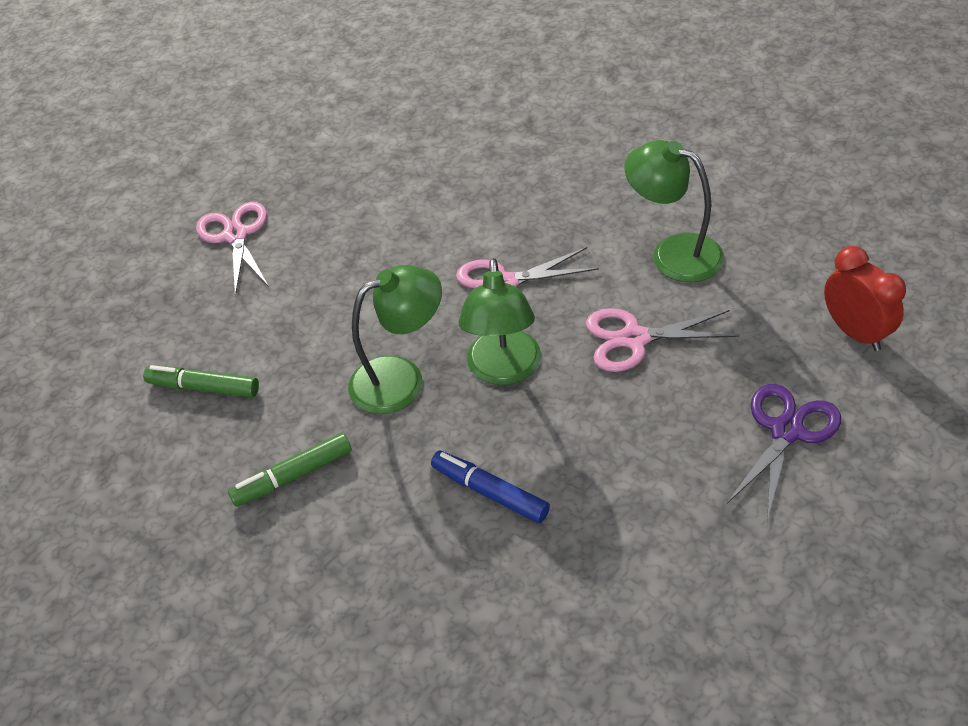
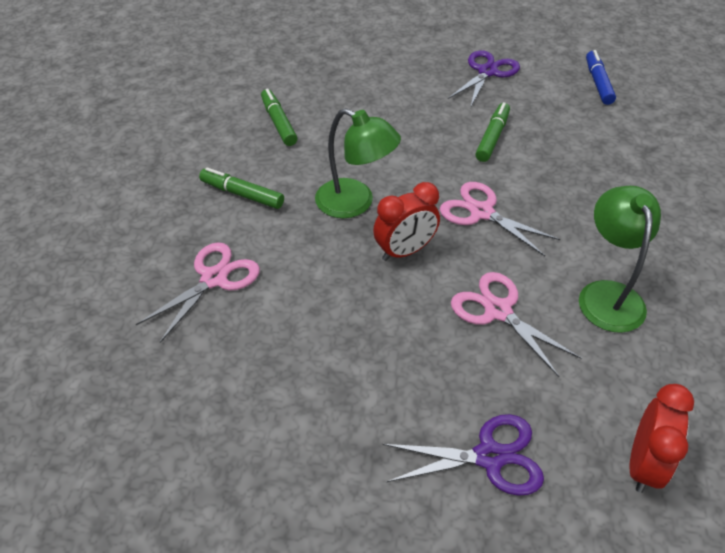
camera: 50 degrees right, 0 degrees up
pink scissors [196,202,269,296] -> pink scissors moved to [136,242,260,343]
blue marker [431,451,550,523] -> blue marker moved to [586,50,616,105]
green lamp [459,258,541,385] -> red clock [373,182,440,261]
none -> purple scissors [448,50,520,108]
none -> green marker [475,102,510,162]

